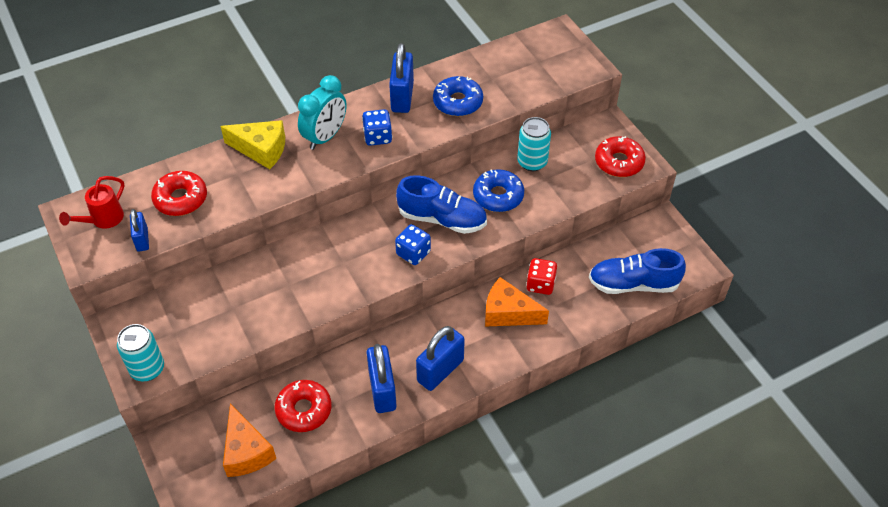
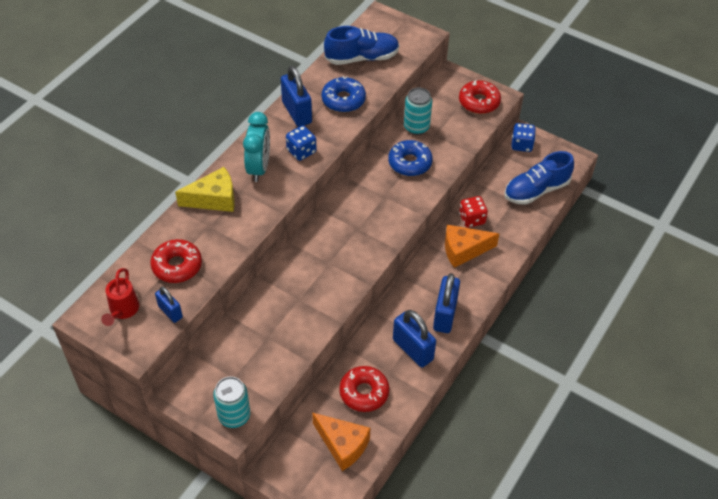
camera: 30 degrees left, 0 degrees up
blue dice [395,224,431,265] -> blue dice moved to [511,123,536,152]
blue shoe [396,175,487,234] -> blue shoe moved to [324,26,399,65]

